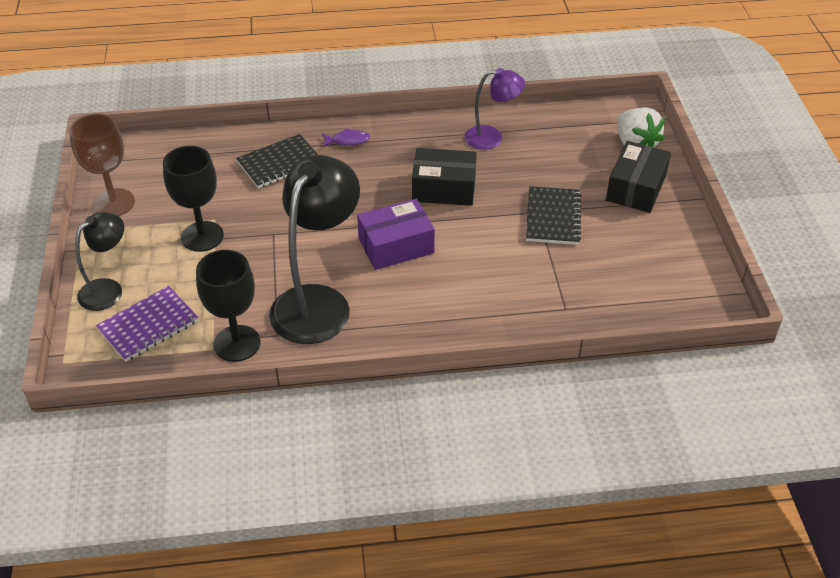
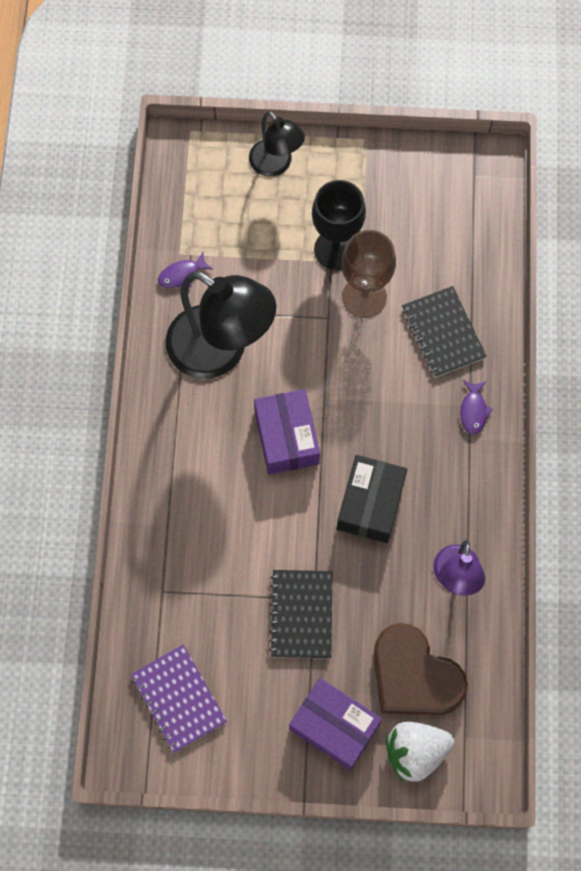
camera: 100 degrees right, 25 degrees up
brown goblet [69,113,135,216] -> brown goblet moved to [341,230,396,318]
purple notebook [96,286,198,362] -> purple notebook moved to [131,644,227,753]
black goblet [196,250,261,362] -> purple fish [158,252,213,288]
black notebook [526,186,582,245] -> black notebook turned 75 degrees clockwise [269,570,332,659]
black box [606,141,671,213] -> purple box [289,678,382,770]
none -> brown heart [374,623,468,715]

